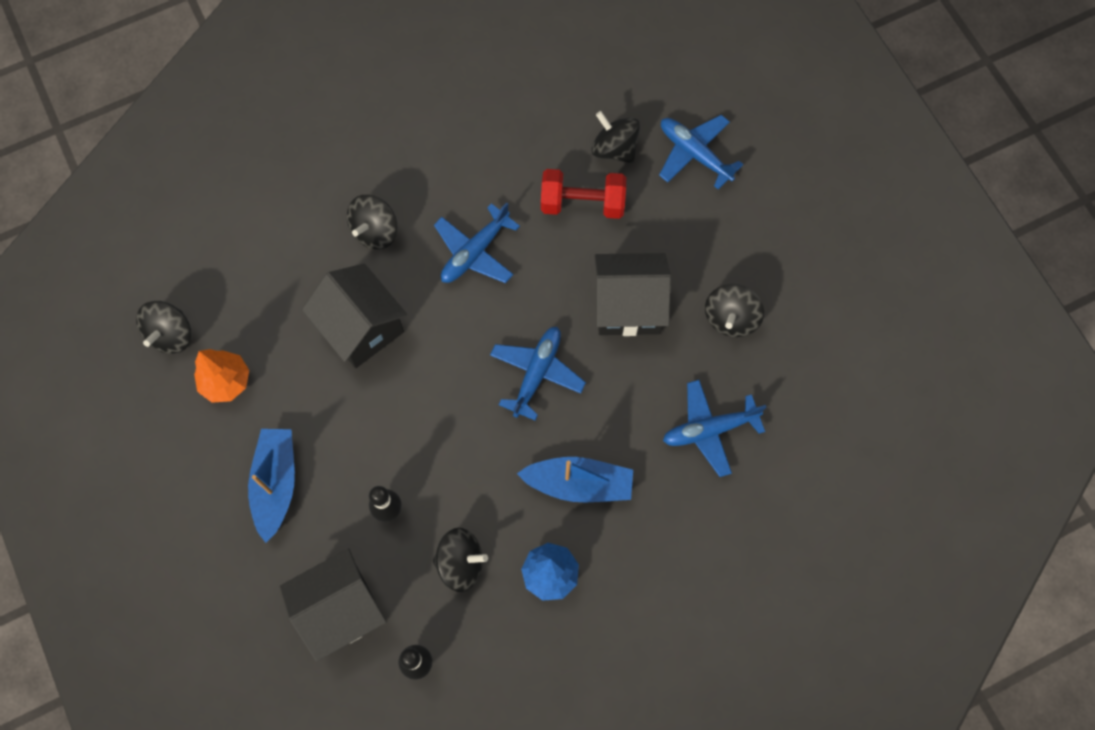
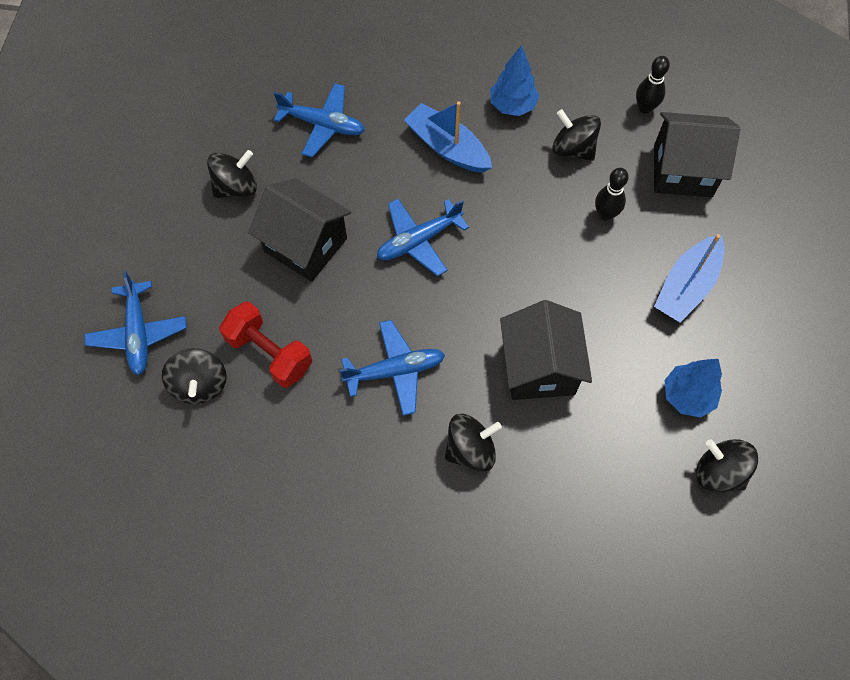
camera: 145 degrees left, 5 degrees down
black spinning top [136,301,192,354] -> black spinning top turned 105 degrees counterclockwise [696,439,758,493]
orange tree [194,349,249,403] -> blue tree [664,359,722,417]

